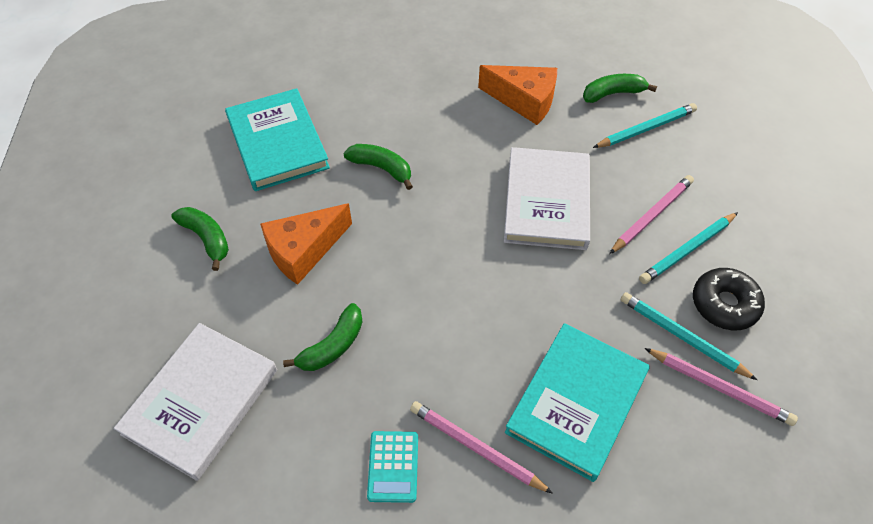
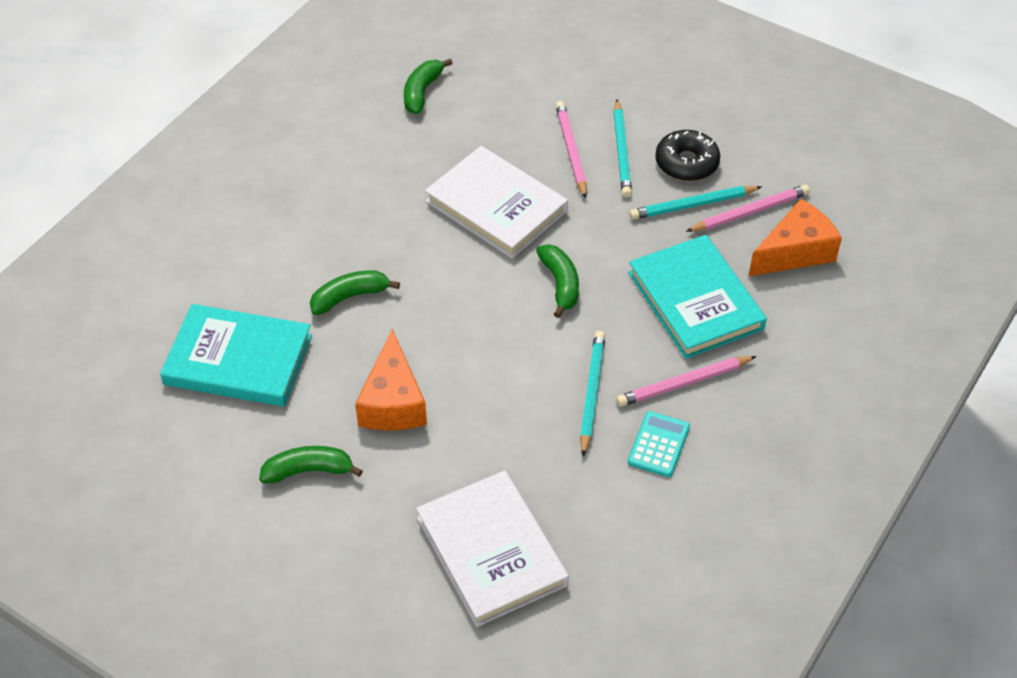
camera: 55 degrees left, 5 degrees down
green banana [283,303,363,371] -> green banana moved to [536,244,579,318]
turquoise calculator [367,431,418,503] -> turquoise calculator turned 105 degrees counterclockwise [628,411,690,477]
orange cheese [478,65,557,125] -> orange cheese moved to [748,199,842,277]
turquoise pencil [593,103,697,148] -> turquoise pencil moved to [580,331,605,457]

